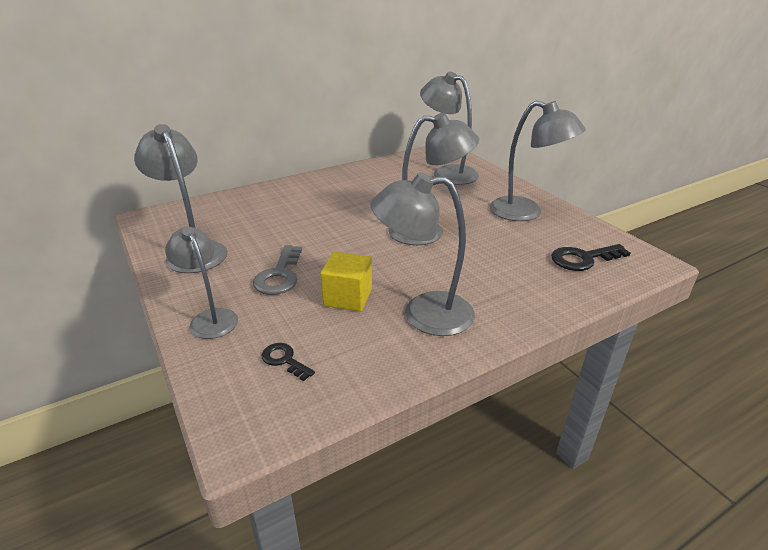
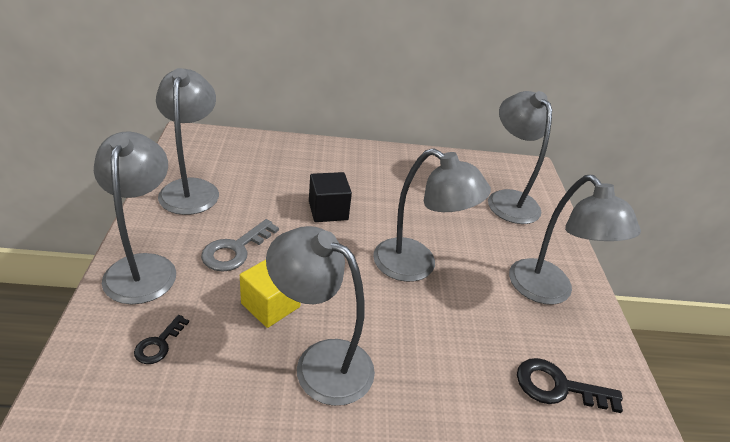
camera: 25 degrees right, 5 degrees up
grey lamp [165,227,238,339] -> grey lamp [94,131,176,304], size x1.51
black key [262,343,315,381] -> black key turned 135 degrees counterclockwise [134,315,189,364]
none -> black cube [309,172,352,222]

